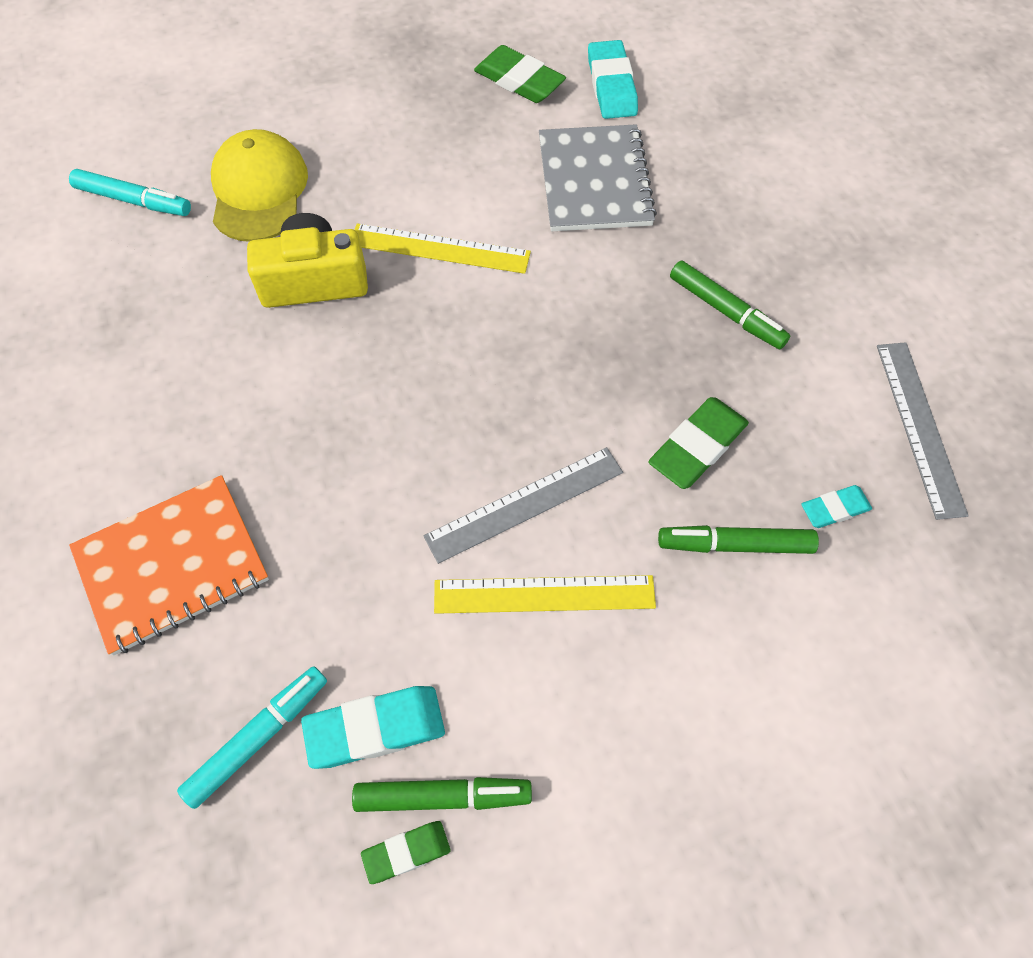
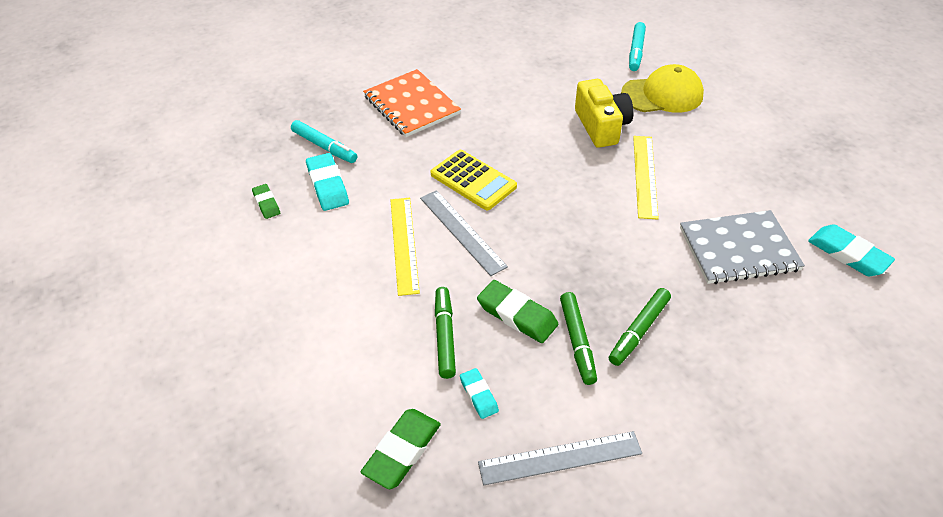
camera: 85 degrees right, 15 degrees down
green marker [352,777,532,812] -> green marker moved to [560,292,597,385]
green eraser [474,45,566,103] -> green eraser moved to [361,409,441,489]
turquoise eraser [588,40,638,119] -> turquoise eraser turned 60 degrees clockwise [808,224,895,276]
none -> yellow calculator [431,150,517,210]

